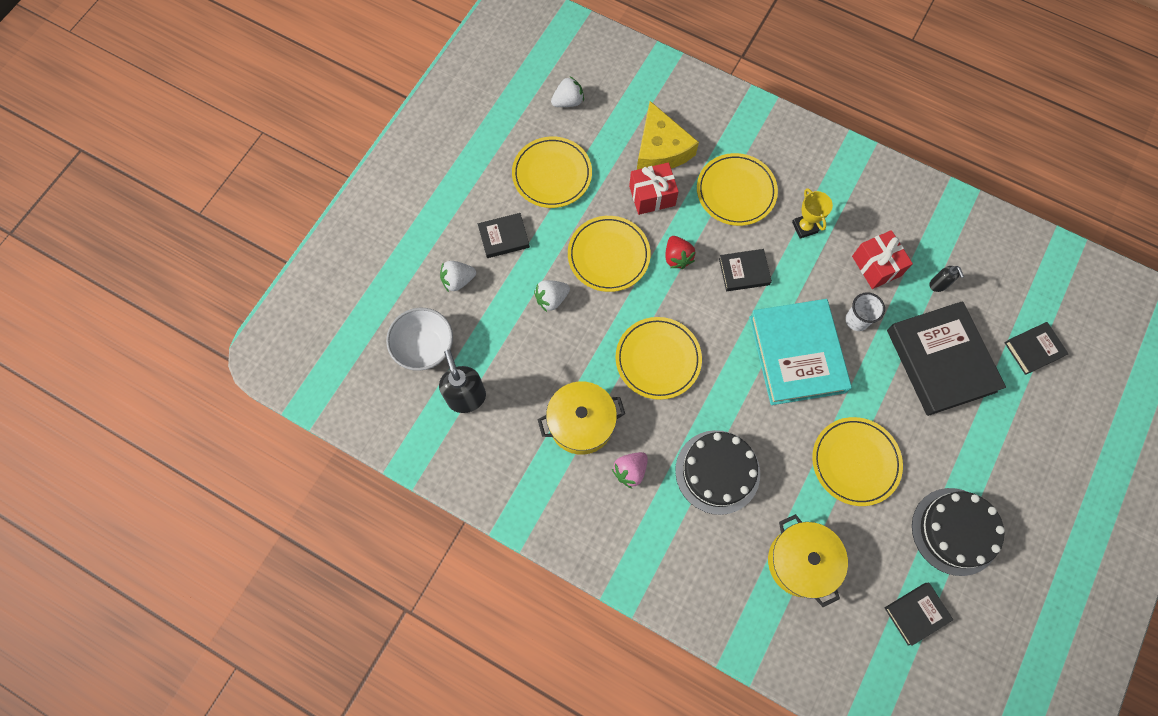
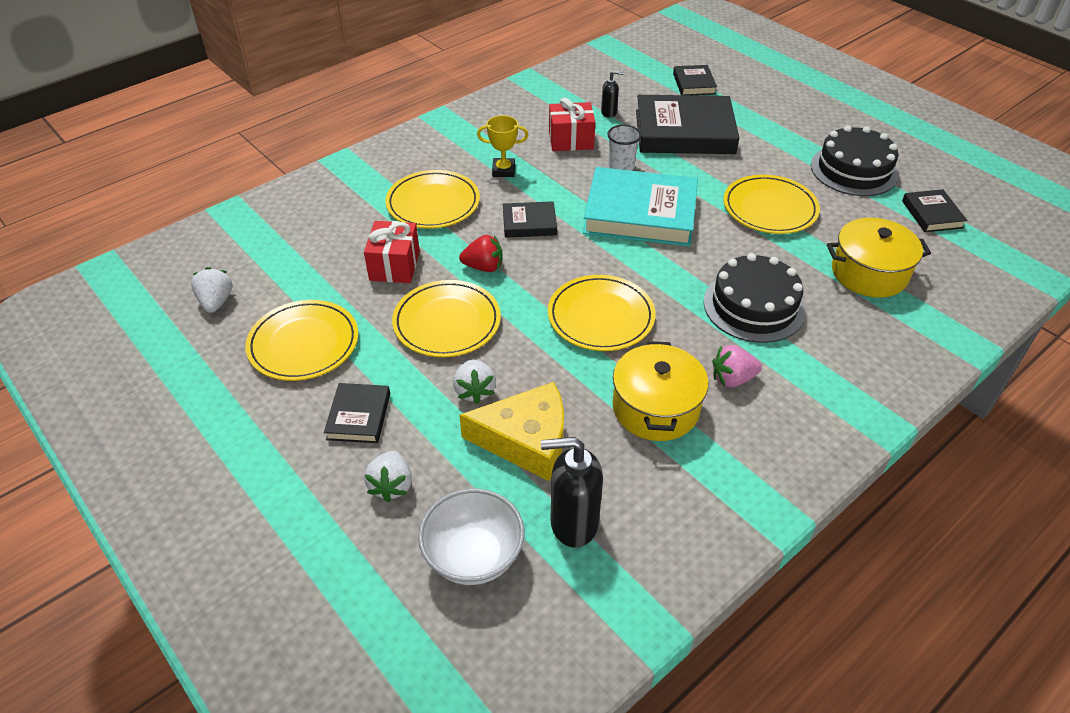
camera: 70 degrees left, 25 degrees down
pink strawberry [612,452,648,488] -> pink strawberry turned 105 degrees clockwise [712,345,762,387]
yellow cheese [637,101,699,170] -> yellow cheese moved to [459,382,564,481]
black book [719,249,772,291] -> black book turned 75 degrees clockwise [503,201,557,238]

